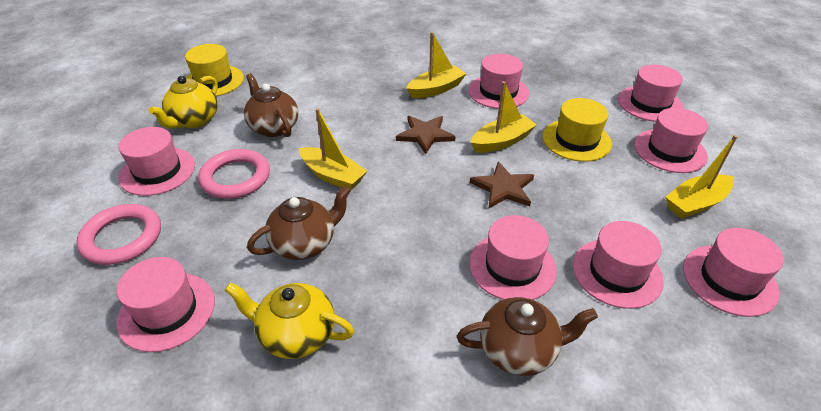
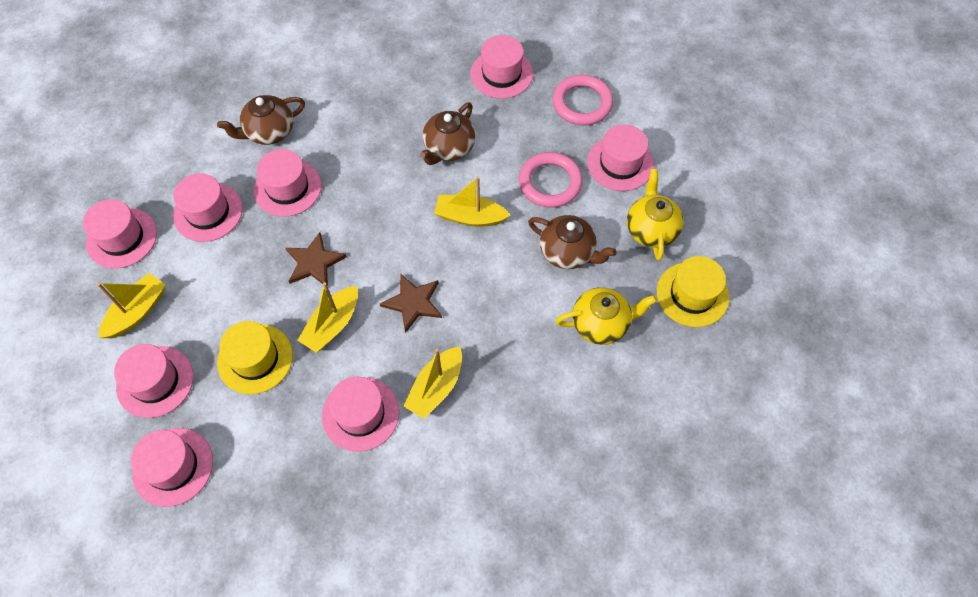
camera: 155 degrees right, 20 degrees up
yellow teapot [225,282,354,359] -> yellow teapot moved to [556,287,657,345]

